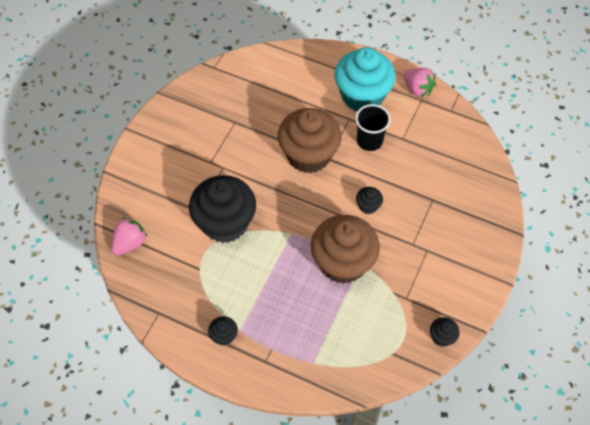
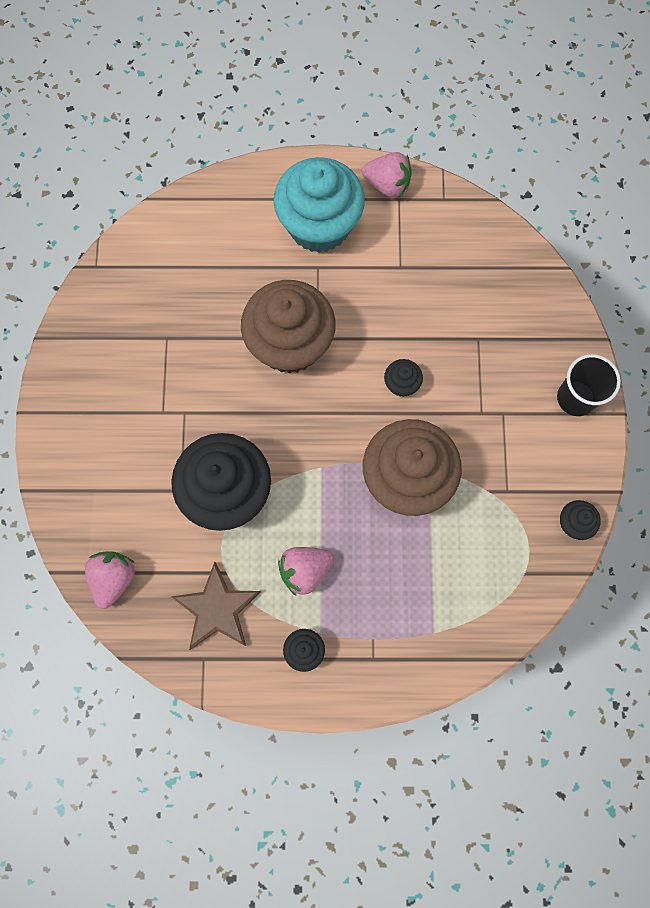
camera: 25 degrees left, 15 degrees up
black cup [355,104,391,151] -> black cup moved to [557,354,621,416]
none -> brown star [172,562,261,650]
none -> pink strawberry [278,547,334,596]

